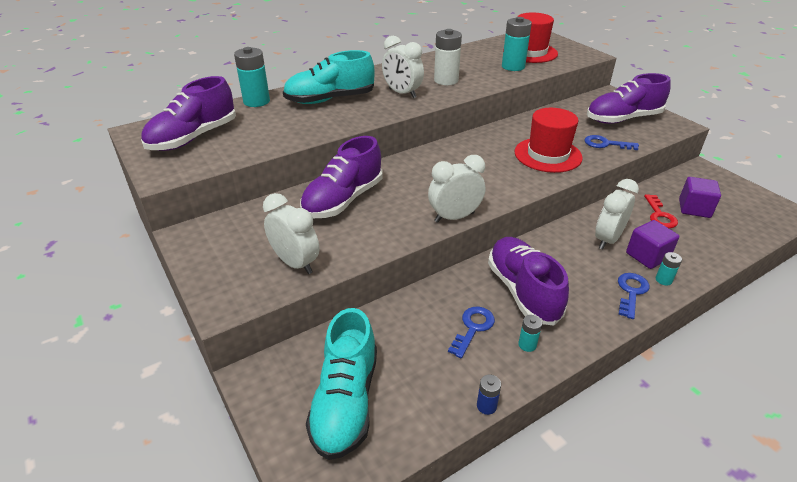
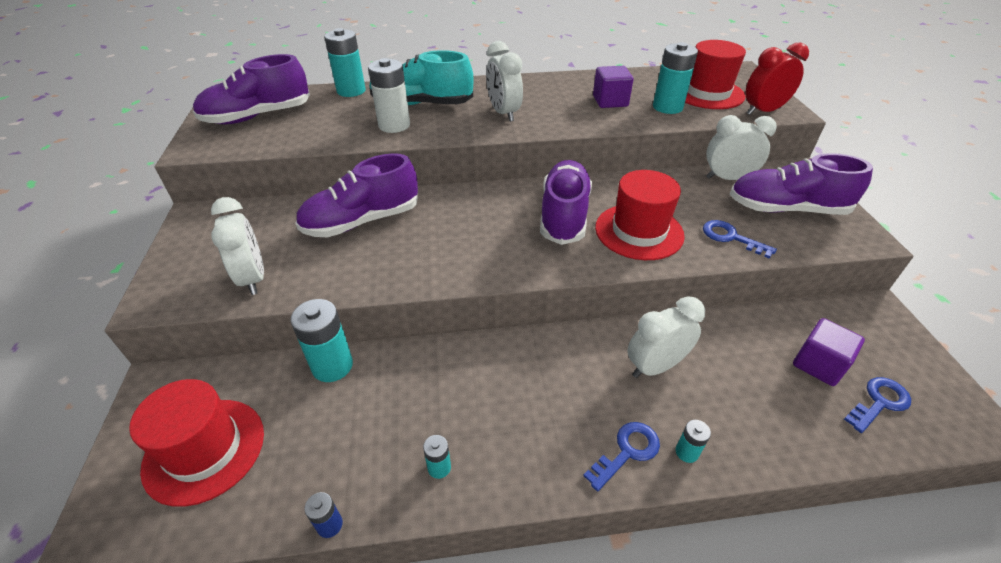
camera: 25 degrees right, 5 degrees up
turquoise shoe [306,308,377,460] -> red hat [129,379,264,507]
white clock [428,155,485,223] -> white clock moved to [706,115,777,180]
white battery [434,29,462,85] -> white battery moved to [368,58,410,133]
blue key [448,306,495,358] -> blue key moved to [844,377,911,433]
purple shoe [488,237,569,325] -> purple shoe moved to [540,160,592,245]
purple cube [626,220,679,269] -> purple cube moved to [593,66,634,108]
red key [644,194,678,228] -> none
none -> turquoise battery [291,299,353,382]
none -> red clock [746,43,809,115]

